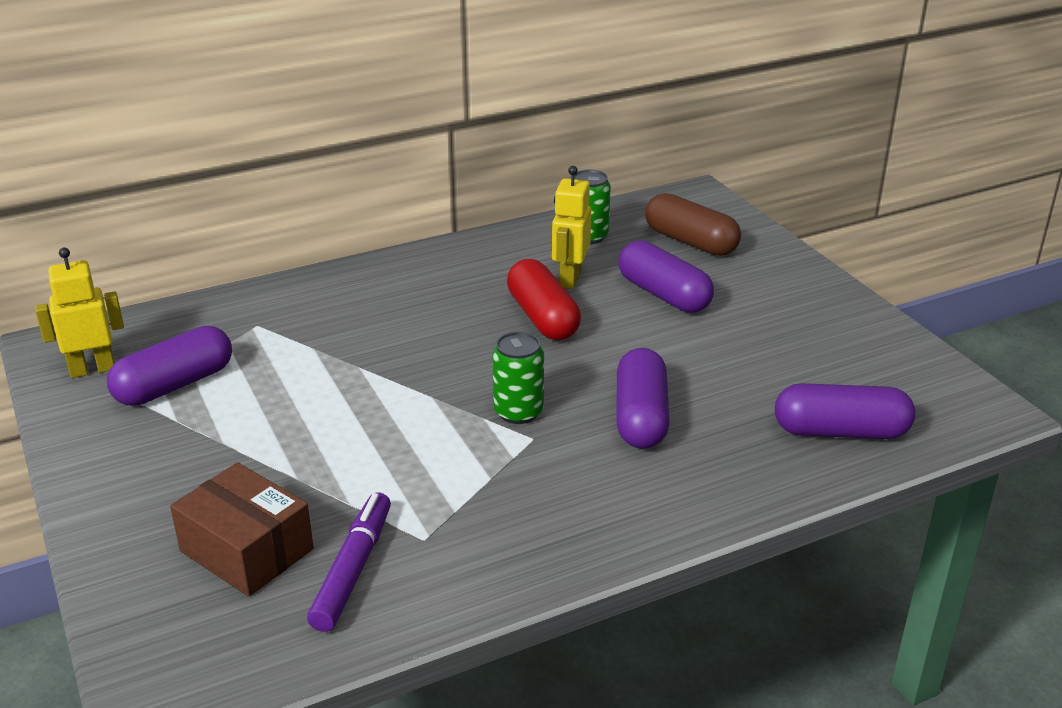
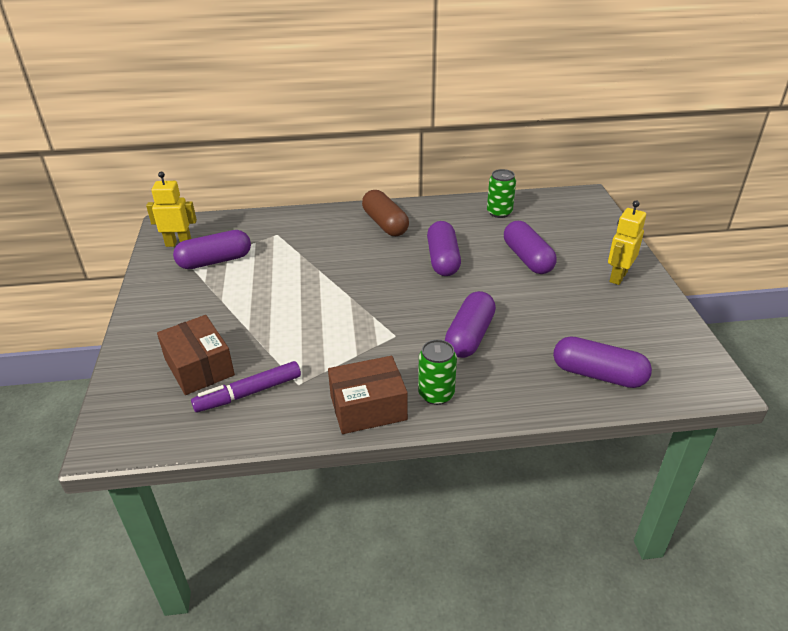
camera: 20 degrees right, 5 degrees up
purple marker [307,492,391,632] -> purple marker turned 150 degrees counterclockwise [191,361,301,413]
green can [492,332,544,424] -> green can moved to [418,340,457,405]
red capsule [507,259,581,340] -> purple capsule [427,221,461,276]
yellow robot [552,166,591,289] -> yellow robot moved to [608,200,646,285]
brown capsule [645,193,741,256] -> brown capsule moved to [362,190,409,236]
none -> brown box [328,356,408,434]

